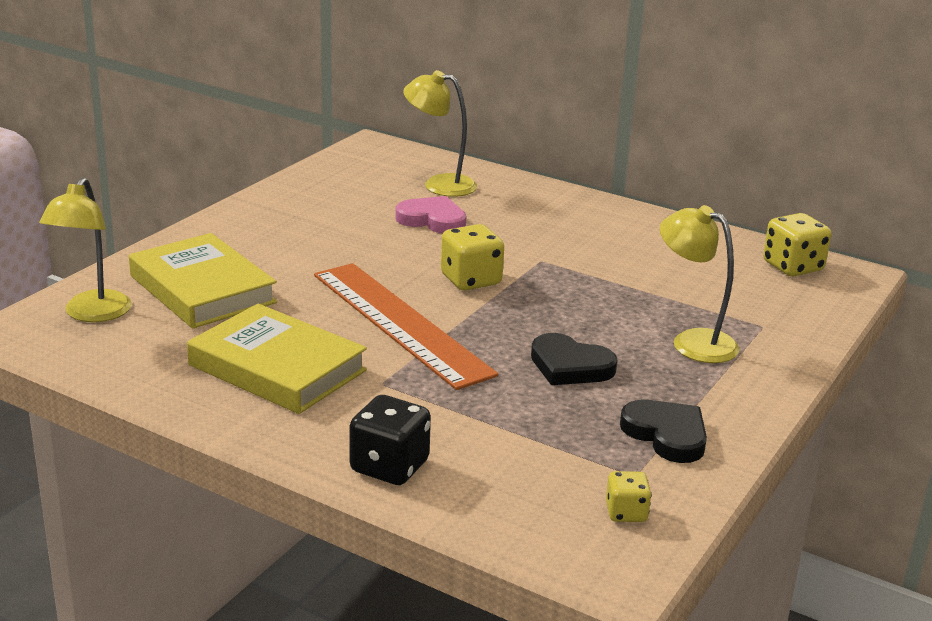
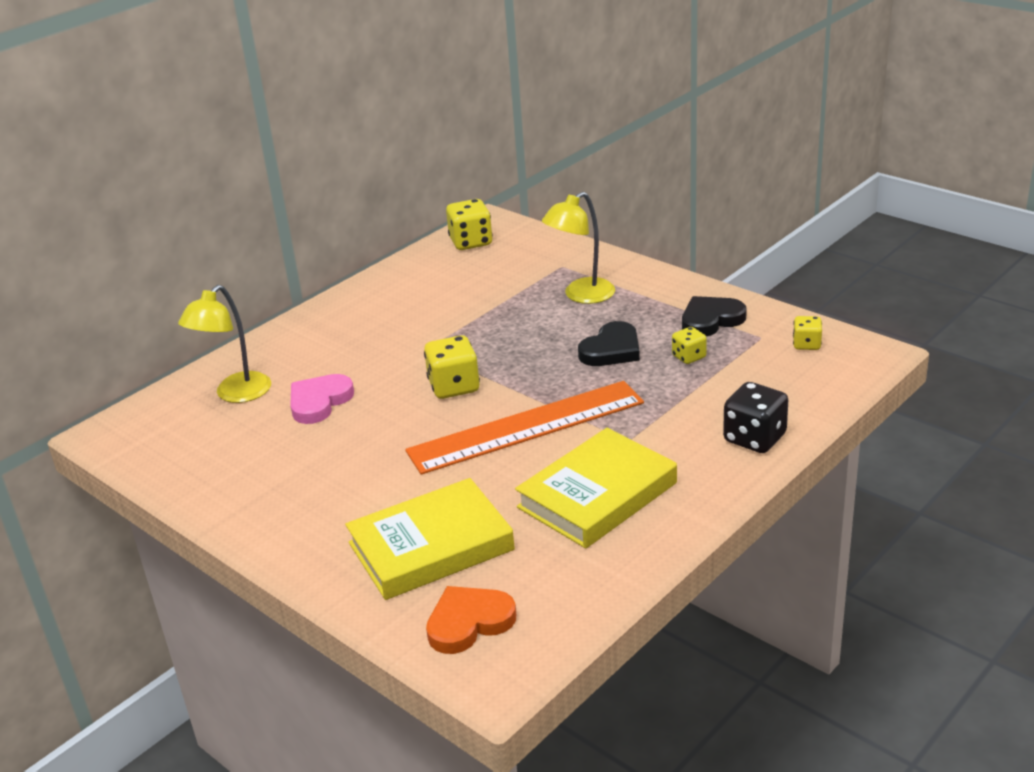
camera: 75 degrees left, 5 degrees up
yellow lamp [39,178,132,322] -> orange heart [426,586,516,654]
none -> yellow dice [672,327,707,364]

